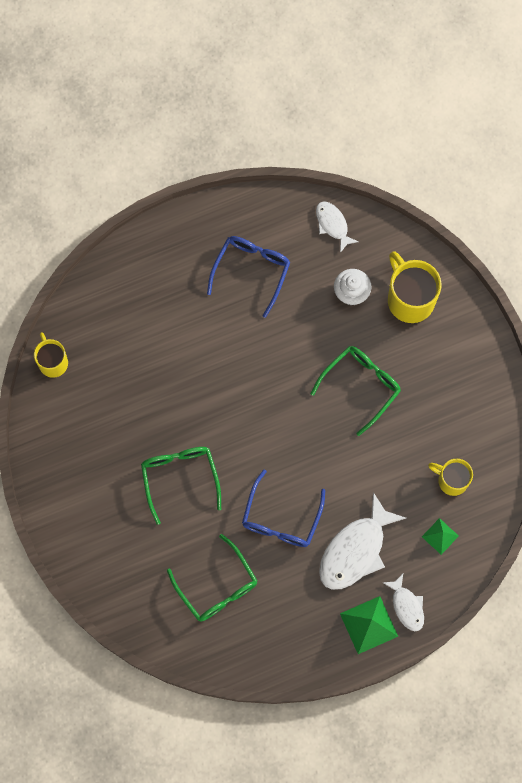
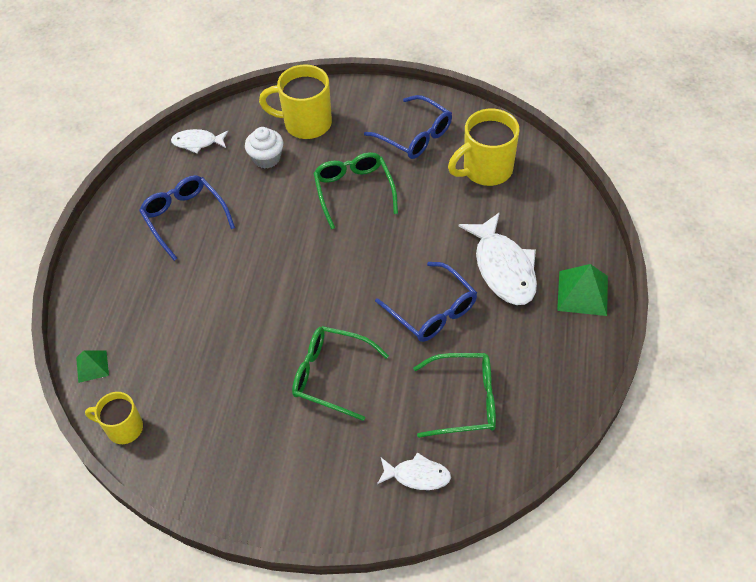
camera: 55 degrees left, 20 degrees down
white fish [383,574,424,631] -> white fish moved to [377,452,451,490]
green pyramid [422,518,459,555] -> green pyramid moved to [76,350,109,383]
yellow mug [428,459,473,496] -> yellow mug [448,109,520,186], size x1.62
none -> blue glasses [364,95,452,159]

